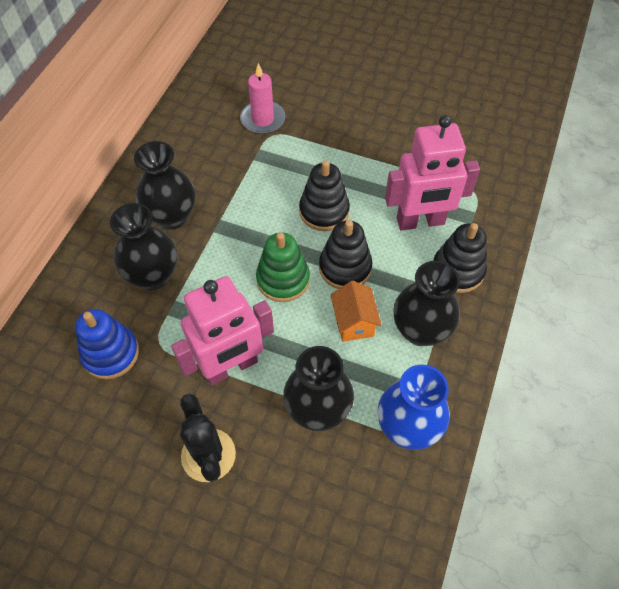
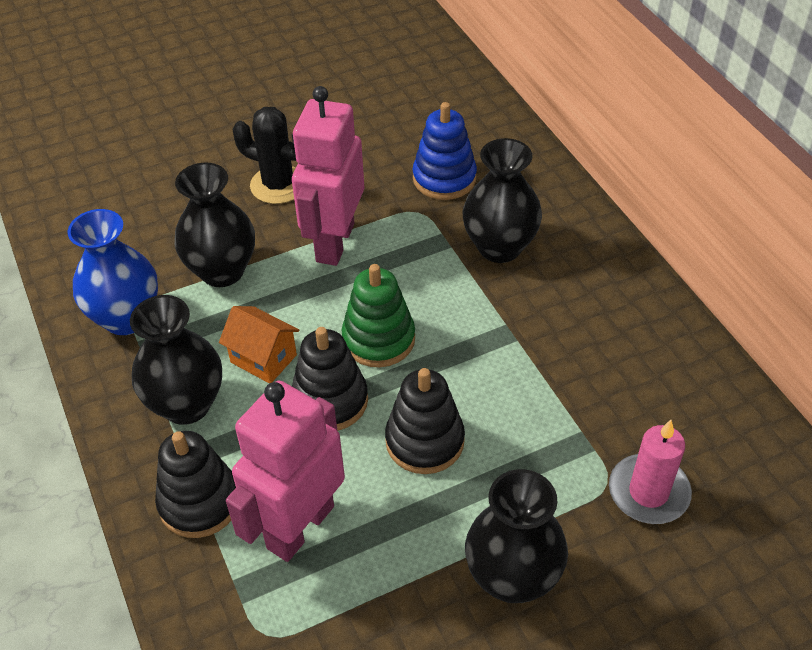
camera: 135 degrees right, 10 degrees down
black vase [134,141,195,230] -> black vase moved to [465,469,568,603]

